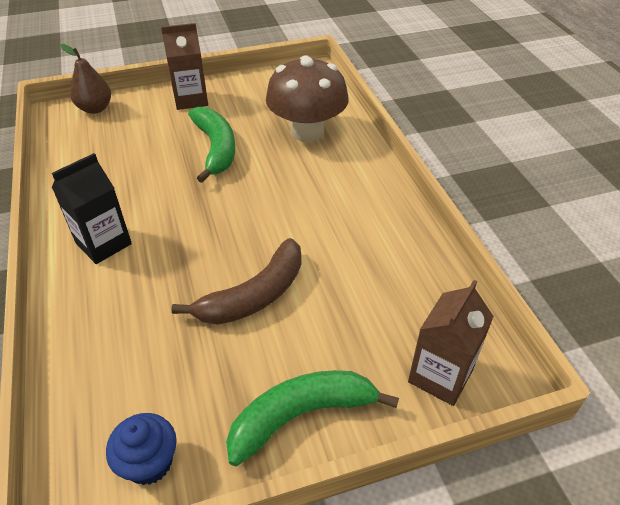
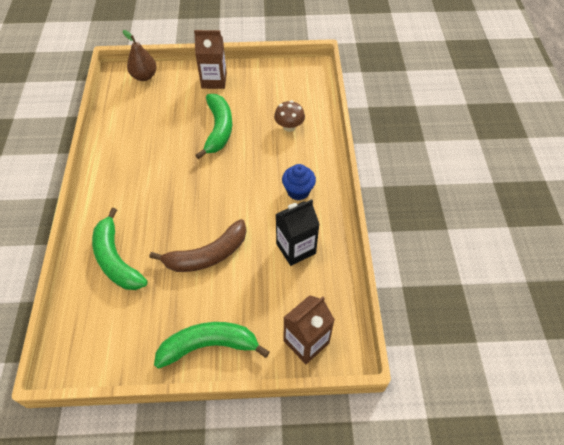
camera: 15 degrees right, 10 degrees up
black carton [52,153,132,264] -> black carton moved to [276,199,320,266]
blue cupcake [106,413,177,485] -> blue cupcake moved to [282,164,316,200]
brown mushroom [266,55,348,142] -> brown mushroom [274,101,305,132], size x0.50
none -> green banana [92,208,148,290]

